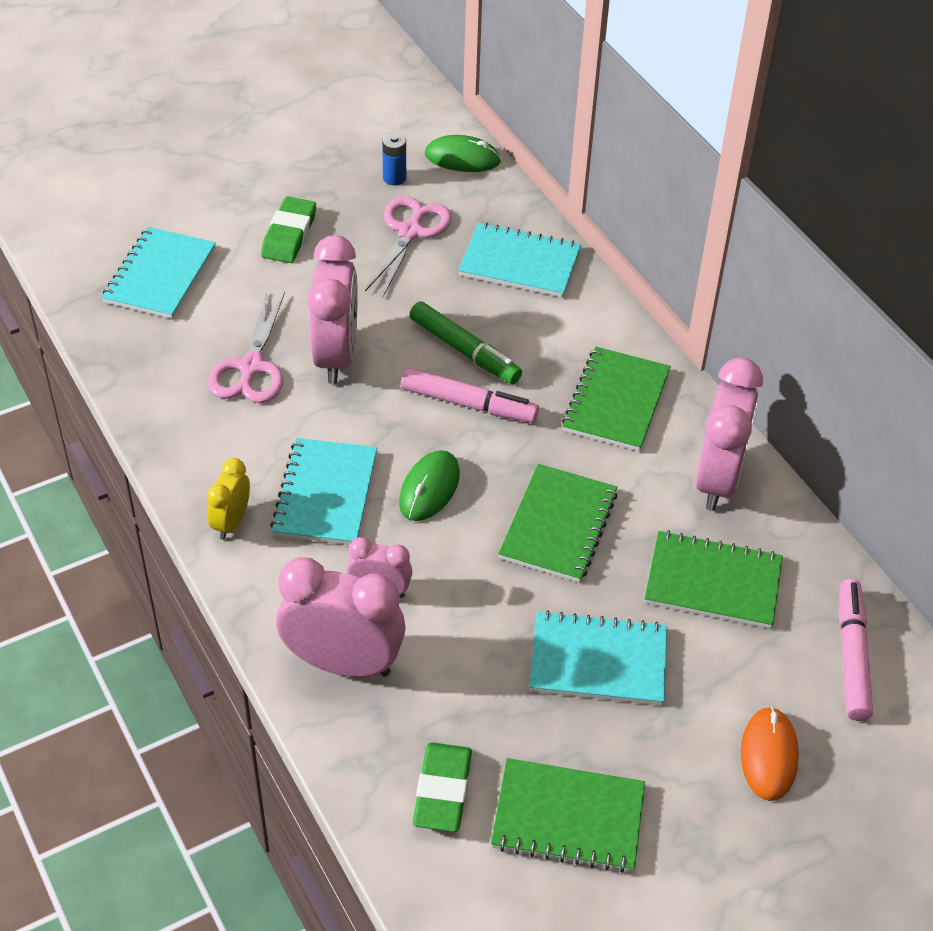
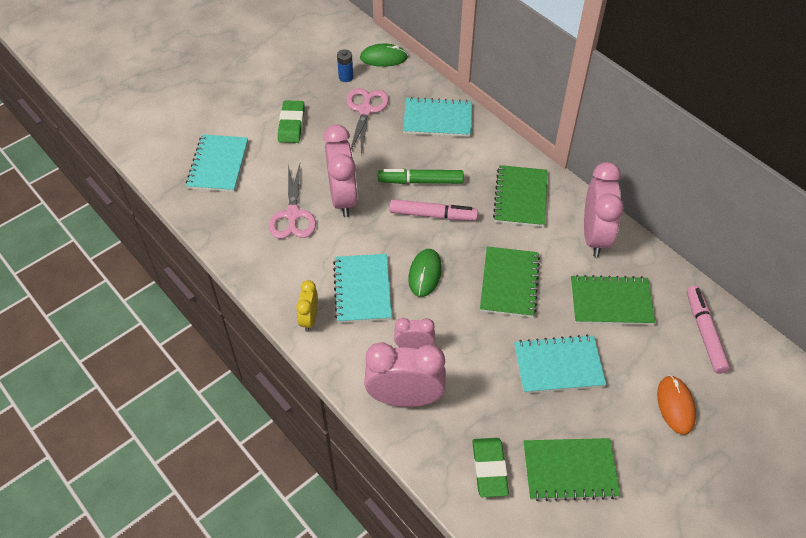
camera: 10 degrees left, 5 degrees up
green marker [409,301,522,384] -> green marker turned 150 degrees clockwise [378,169,464,184]

